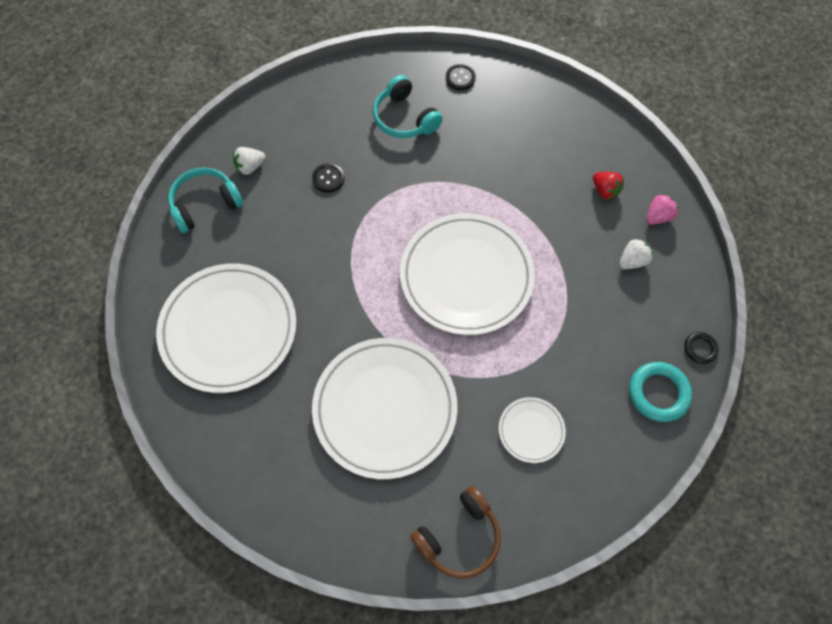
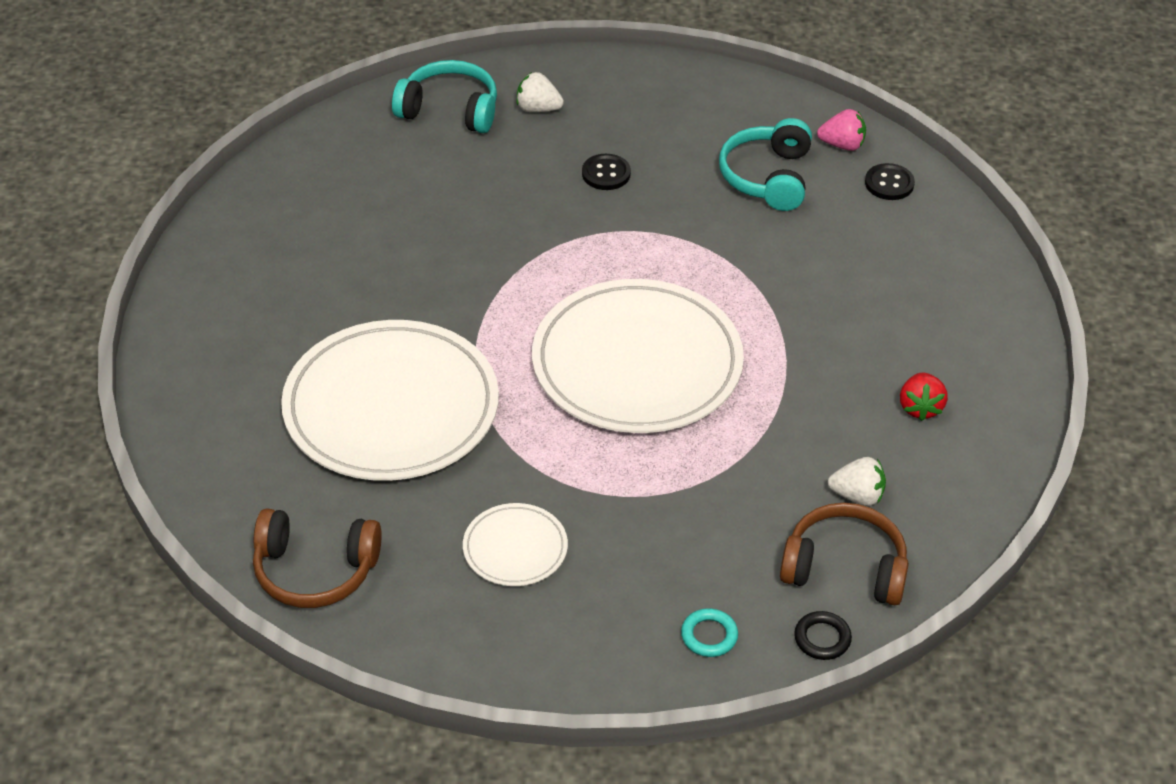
camera: 45 degrees right, 20 degrees down
white plate [156,263,296,393] -> none
turquoise ring [629,362,692,422] -> turquoise ring [681,608,738,657], size x0.55
pink strawberry [646,193,679,225] -> pink strawberry moved to [817,109,866,151]
none -> brown headphones [780,503,909,605]

